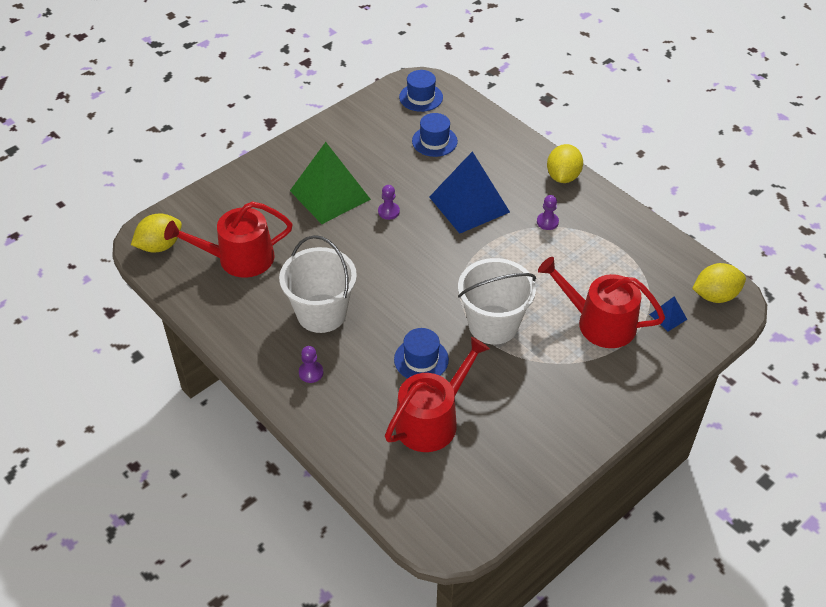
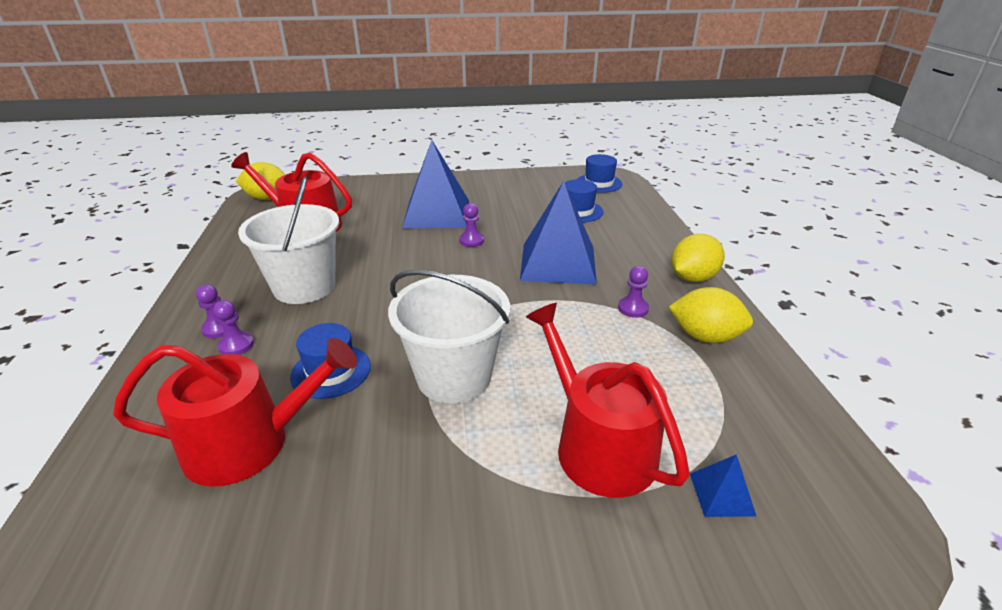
camera: 35 degrees right, 15 degrees down
green pyramid [290,142,371,224] -> blue pyramid [402,140,469,228]
yellow lemon [692,263,746,303] -> yellow lemon moved to [669,287,753,343]
none -> purple pawn [213,300,254,355]

